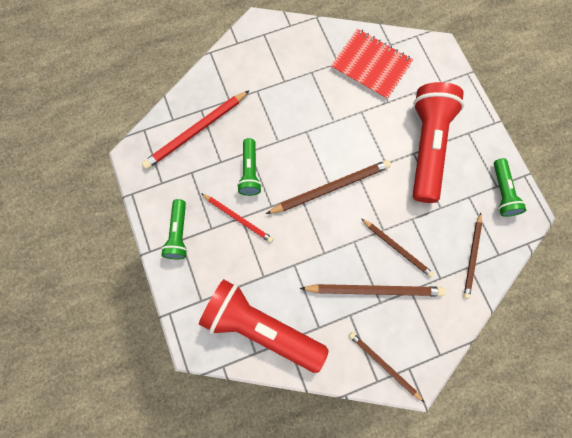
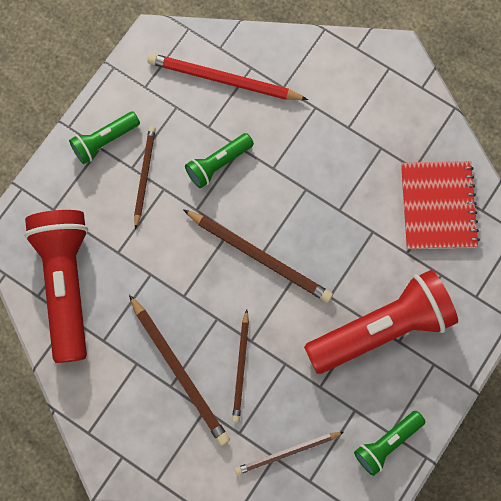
camera: 55 degrees right, 0 degrees up
red pencil [201,193,273,243] -> none
brown pencil [349,332,424,402] -> brown pencil moved to [134,126,156,229]

